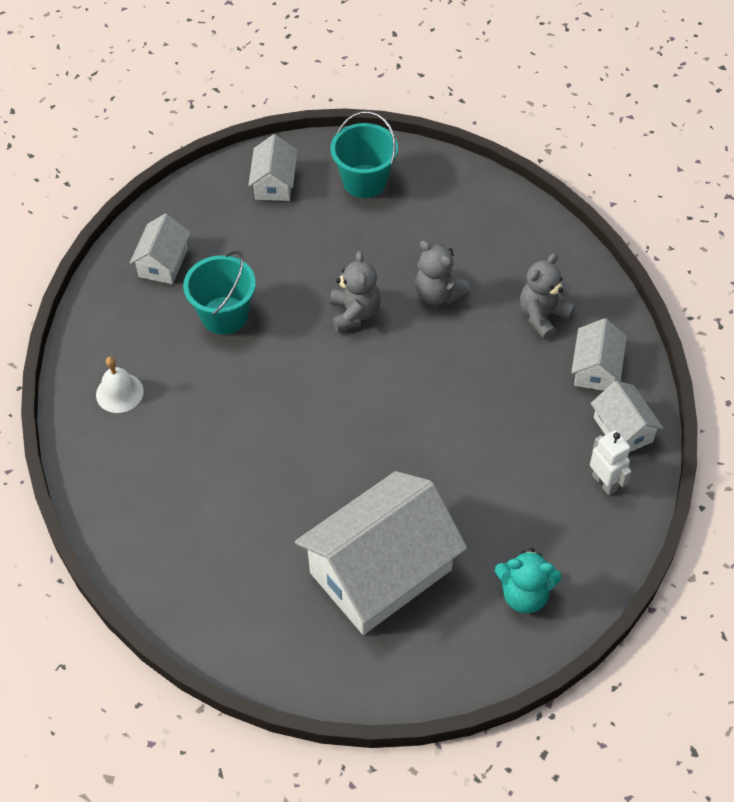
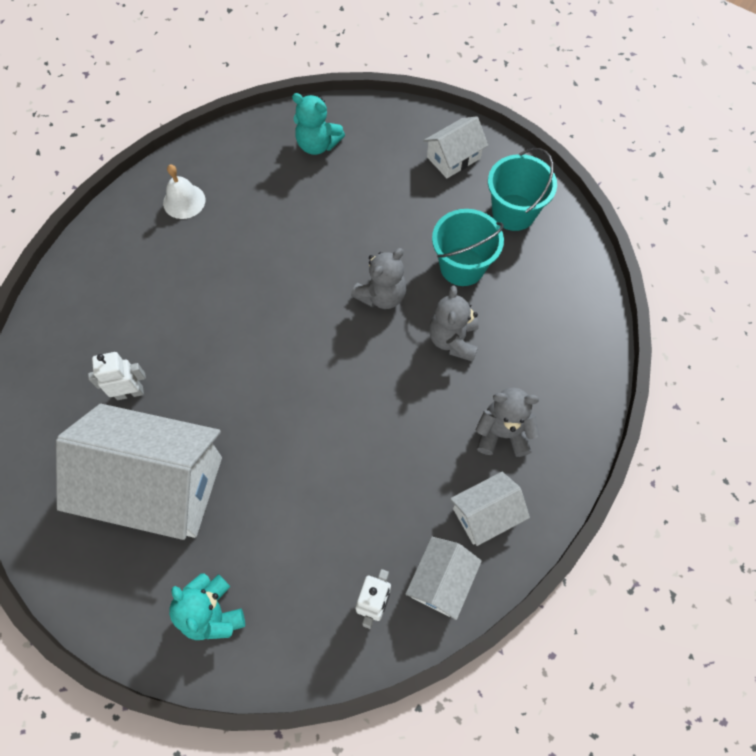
camera: 50 degrees right, 10 degrees up
white house [130,214,191,284] -> turquoise teddy bear [292,93,345,155]
turquoise bucket [183,250,256,335] -> turquoise bucket moved to [432,209,504,286]
none -> white robot [88,352,146,400]

